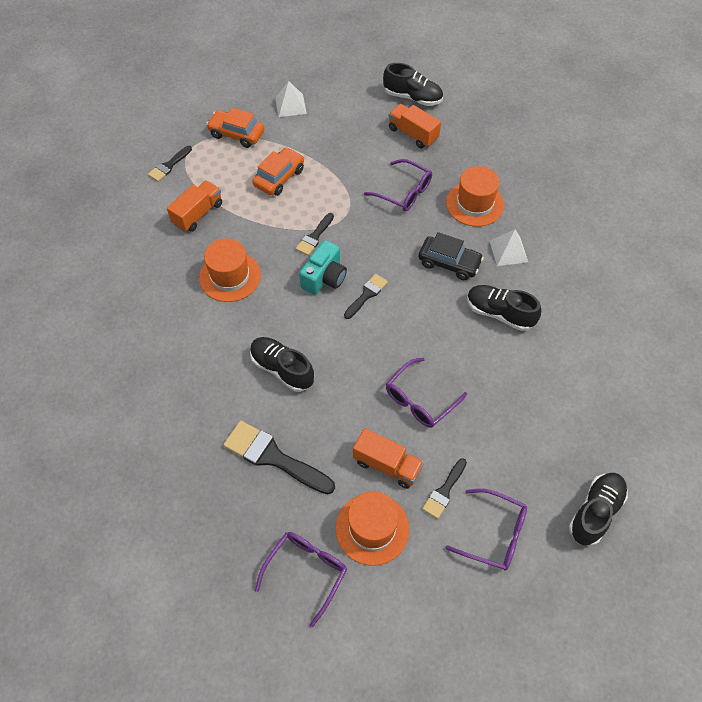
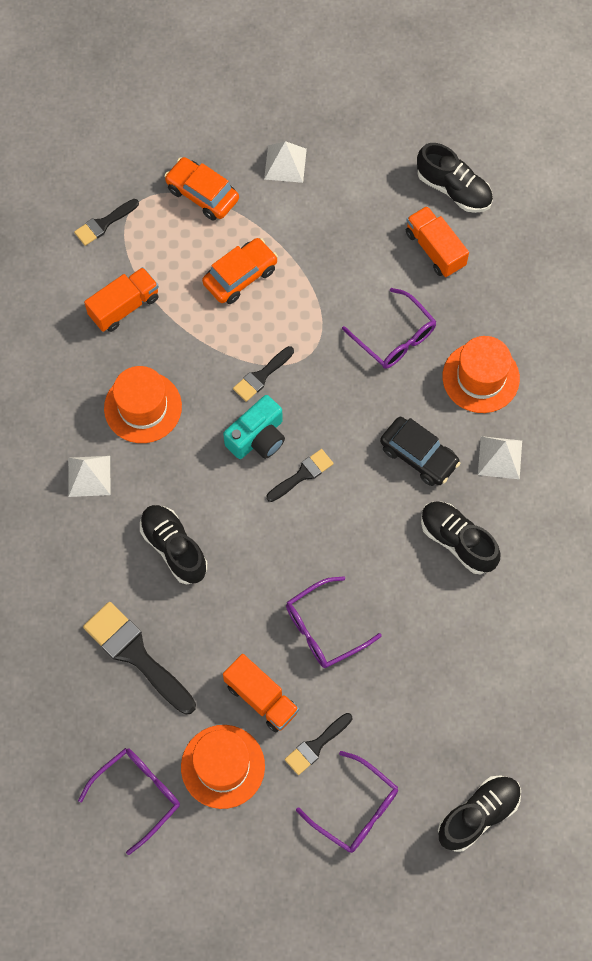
camera: 15 degrees right, 10 degrees up
none -> white pyramid [68,456,111,497]

